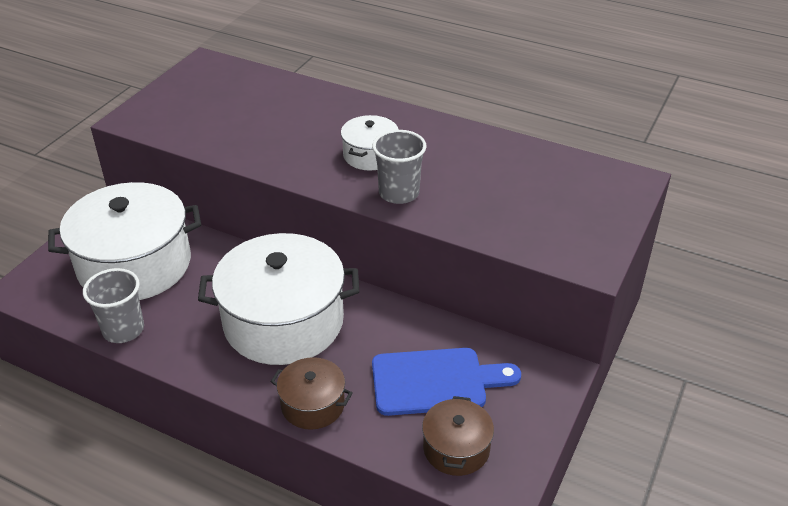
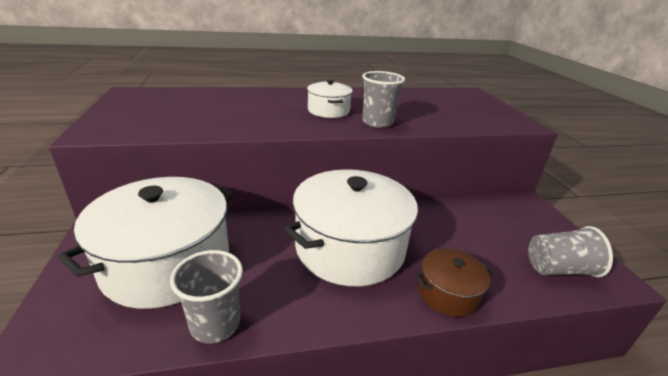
camera: 40 degrees left, 10 degrees down
blue cutting board [372,348,521,416] -> none
brown pot [422,396,494,476] -> grey cup [528,226,613,277]

